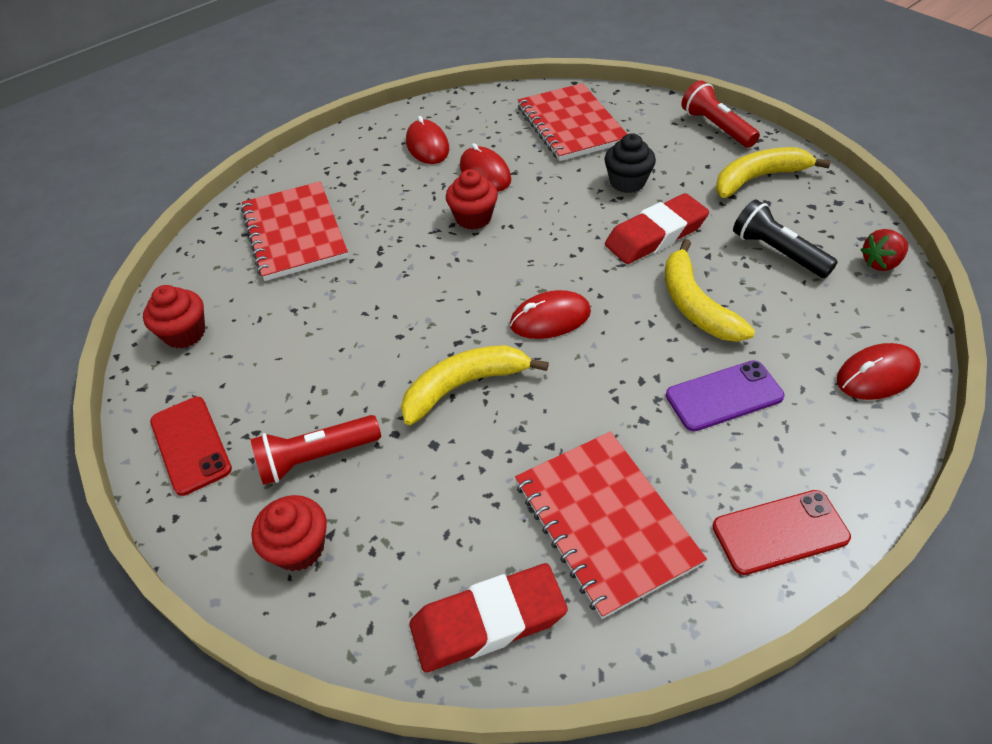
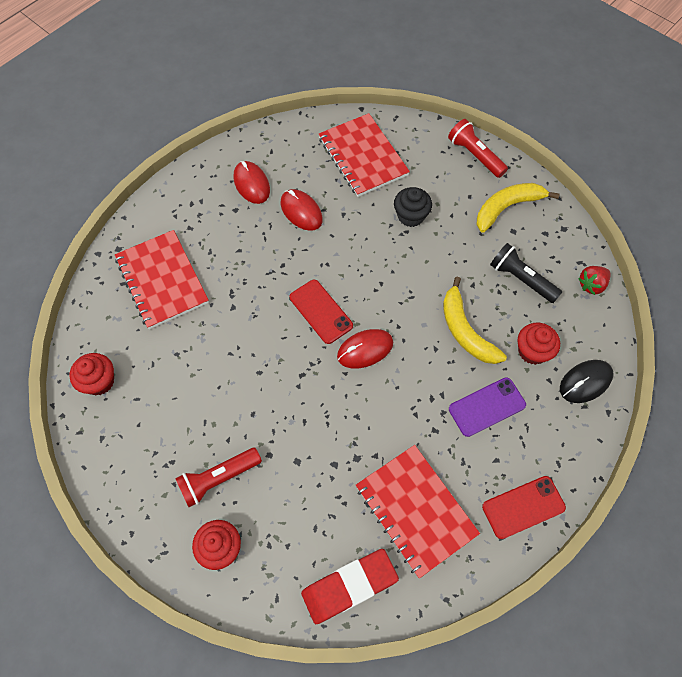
camera: 10 degrees left, 15 degrees up
red phone [150,397,232,496] -> red phone moved to [290,280,353,344]
yellow banana [401,345,549,425] -> none
red cupcake [446,169,498,230] -> red cupcake moved to [517,323,560,365]
red eraser [605,193,709,264] -> none
red mouse [837,343,921,400] -> black mouse [560,360,614,403]

